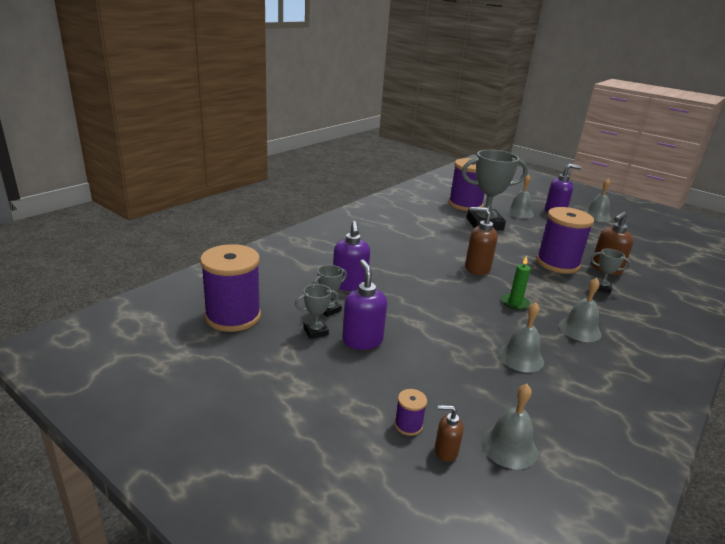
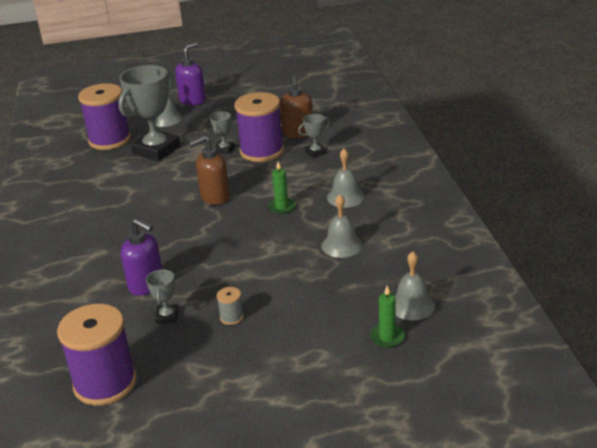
camera: 45 degrees left, 5 degrees up
grey trophy [295,284,339,339] -> grey trophy moved to [210,111,235,154]
purple soap dispenser [342,260,387,350] -> grey spool [217,287,244,325]
purple spool [394,389,427,436] -> none
brown soap dispenser [435,405,463,462] -> green candle [370,286,405,348]
grey bell [585,178,611,222] -> none

